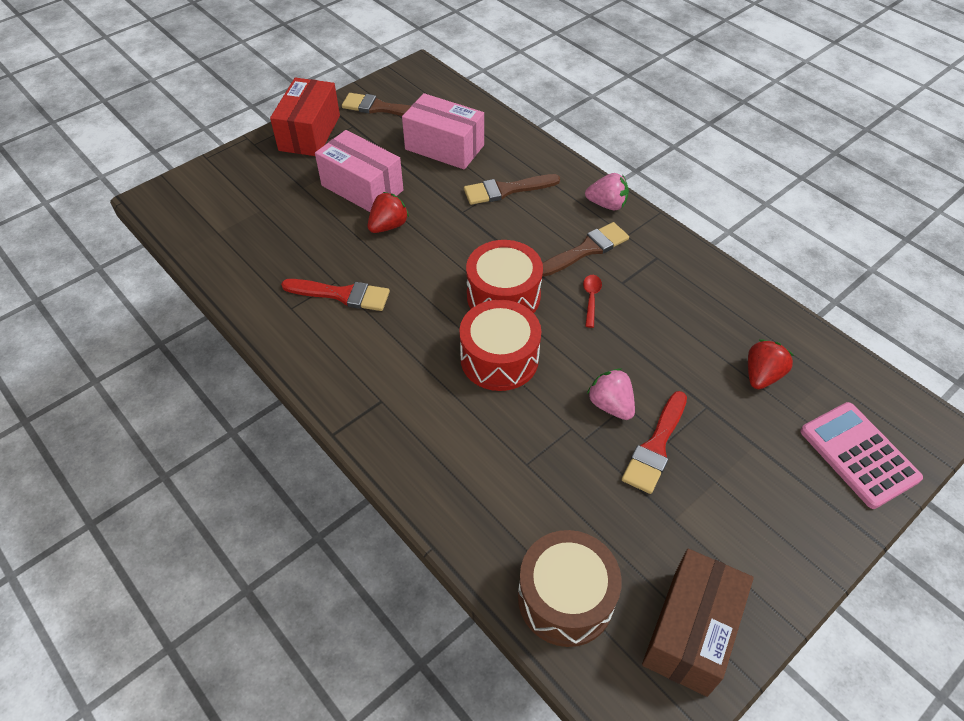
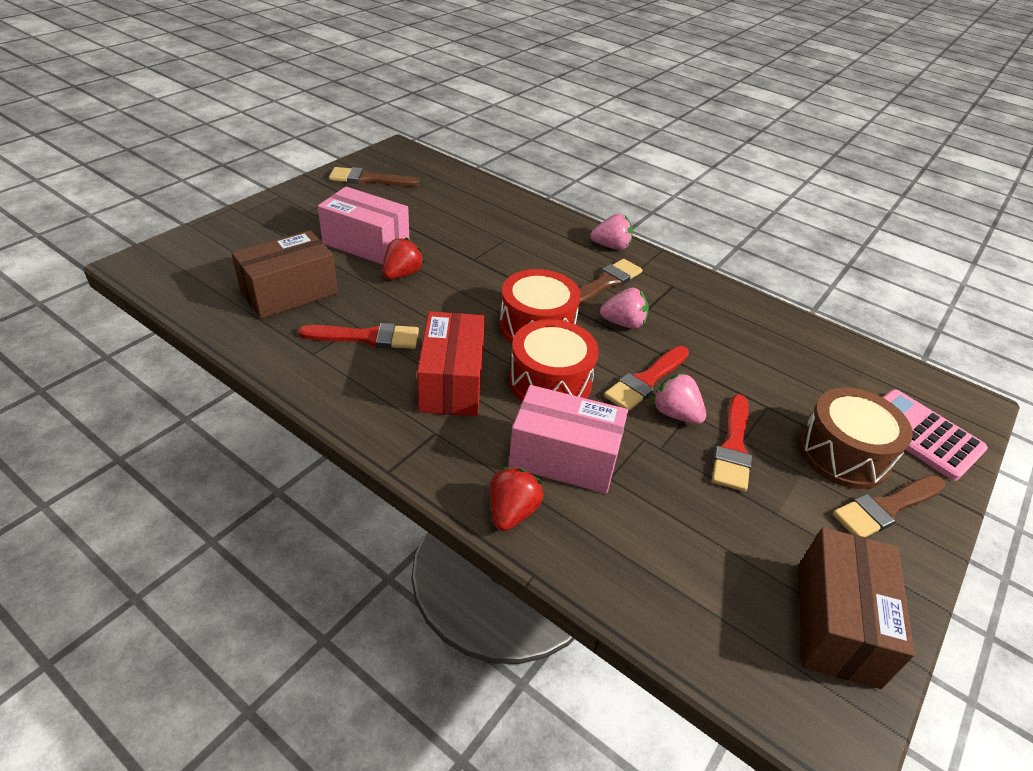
camera: 15 degrees left, 10 degrees down
red box [270,78,340,156] -> red box moved to [417,311,485,416]
pink box [402,93,484,170] -> pink box moved to [508,385,628,494]
brown brush [464,174,560,205] -> brown brush moved to [833,475,946,537]
brown drum [518,530,622,647] -> brown drum moved to [799,387,913,489]
red spoon [583,275,602,328] -> pink strawberry [600,288,649,329]
red strawberry [748,339,794,389] -> red strawberry moved to [490,467,543,531]
none -> brown box [231,230,338,319]
none -> red brush [604,346,689,411]

